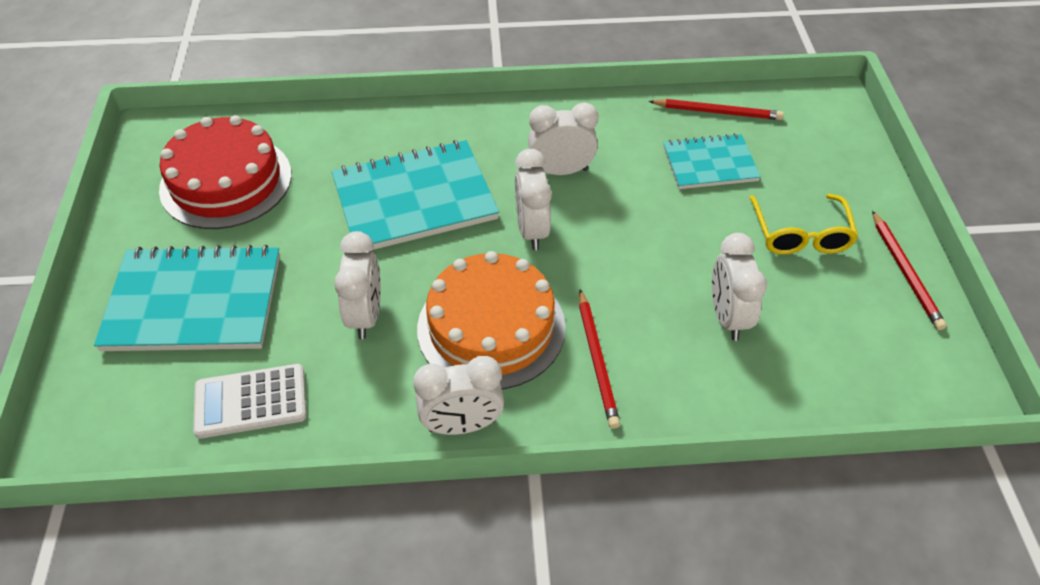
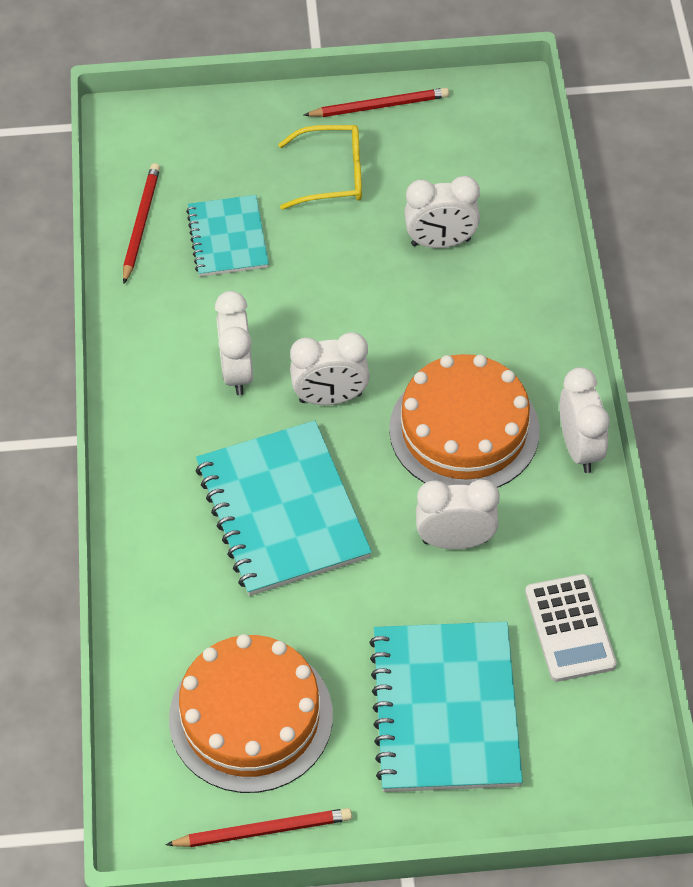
camera: 90 degrees left, 5 degrees up
red cake [159,115,292,229] -> orange cake [169,634,333,793]
red pencil [579,289,620,429] -> red pencil moved to [166,808,352,847]

